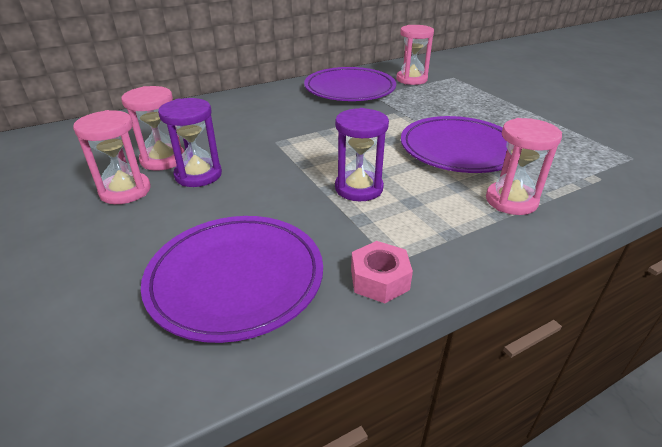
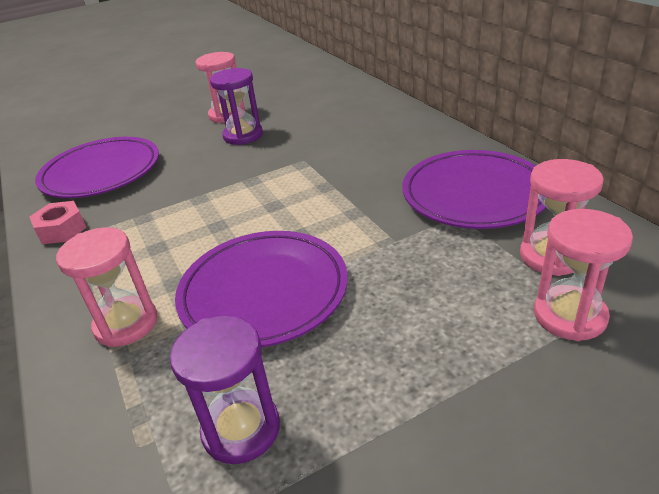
camera: 95 degrees right, 0 degrees up
pink hourglass [121,86,184,171] -> pink hourglass moved to [534,209,633,341]
purple hourglass [335,108,389,201] -> purple hourglass moved to [170,315,280,464]

